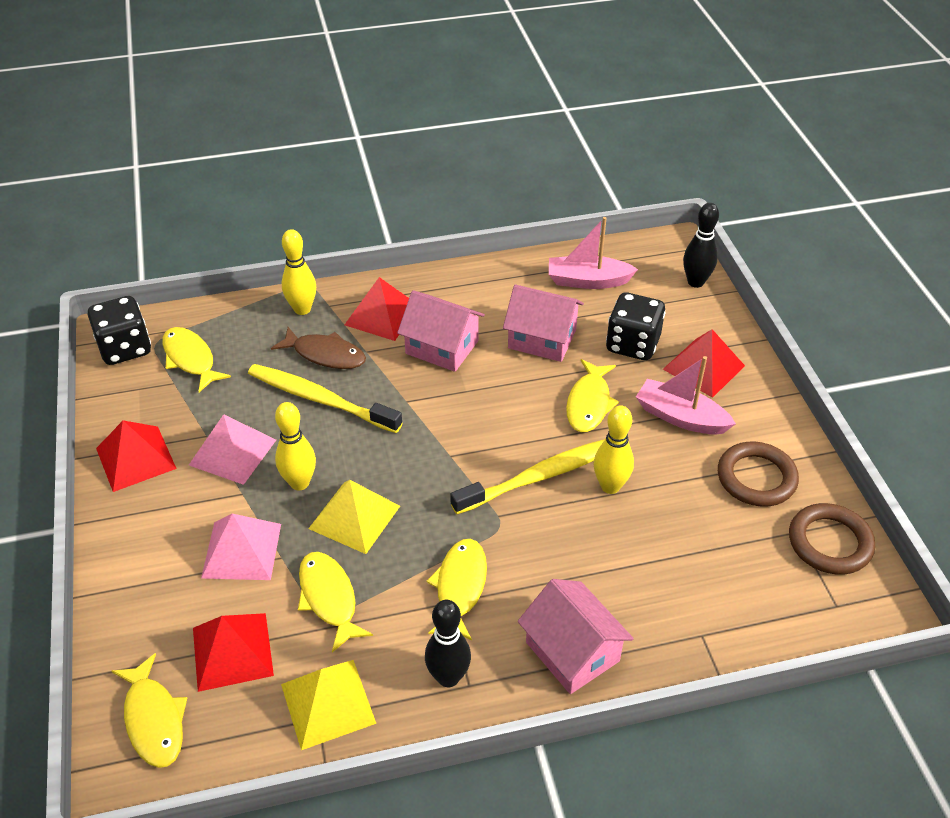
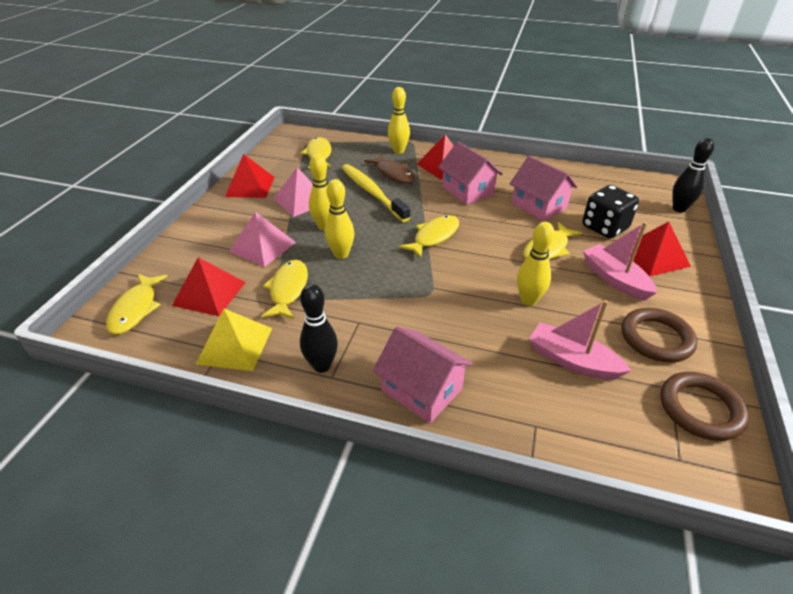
camera: 30 degrees right, 5 degrees down
black dice [88,296,151,365] -> none
yellow pyramid [308,480,400,554] -> yellow bowling pin [325,179,355,259]
yellow fish [427,539,487,640] -> yellow fish moved to [399,215,459,258]
yellow toothbrush [450,439,605,514] -> none
pink house [518,579,634,694] -> pink house turned 45 degrees counterclockwise [373,326,473,423]
pink boat [549,217,638,289] -> pink boat moved to [529,300,632,380]

